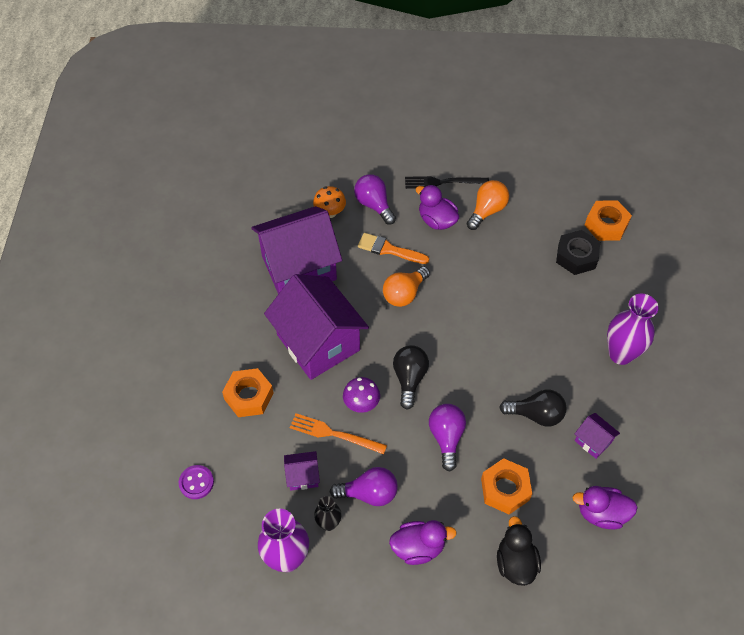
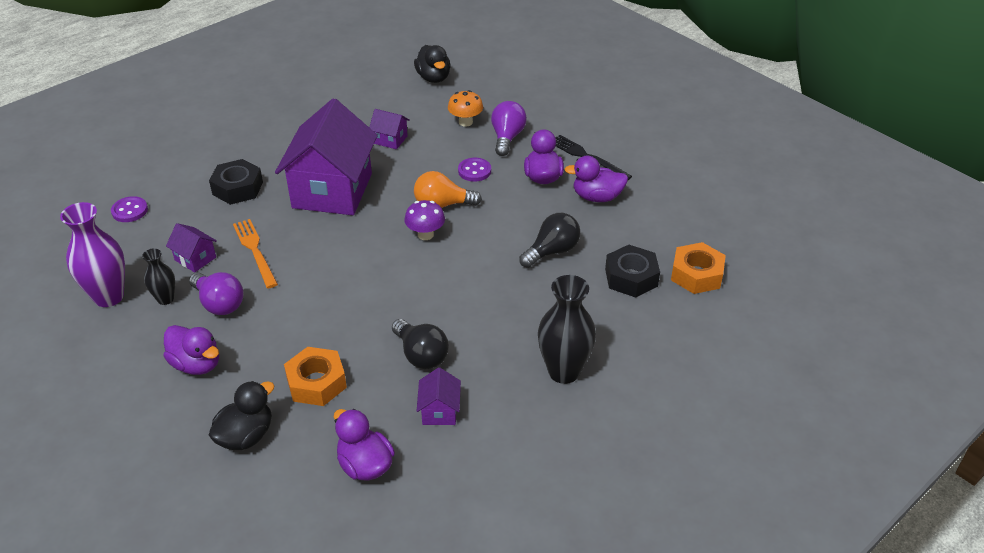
camera: 45 degrees right, 15 degrees down
orange nut [222,368,274,417] -> black nut [209,159,263,205]
purple house [251,206,342,294] -> purple house [369,109,410,149], size x0.41
purple mushroom [343,377,380,413] -> purple mushroom moved to [405,200,445,240]
orange brush [358,233,429,264] -> purple button [458,158,491,181]
black light bulb [393,345,429,410] -> black light bulb moved to [519,213,580,268]
purple light bulb [429,404,466,472] -> none
orange light bulb [467,180,509,230] -> purple duck [564,156,628,202]
purple vase [607,294,658,365] -> black vase [538,275,596,384]
none -> black duck [414,45,451,83]

